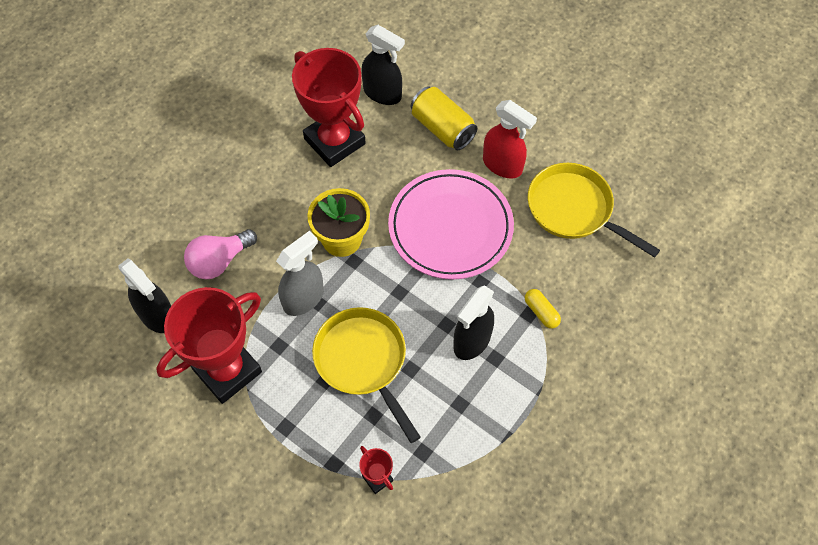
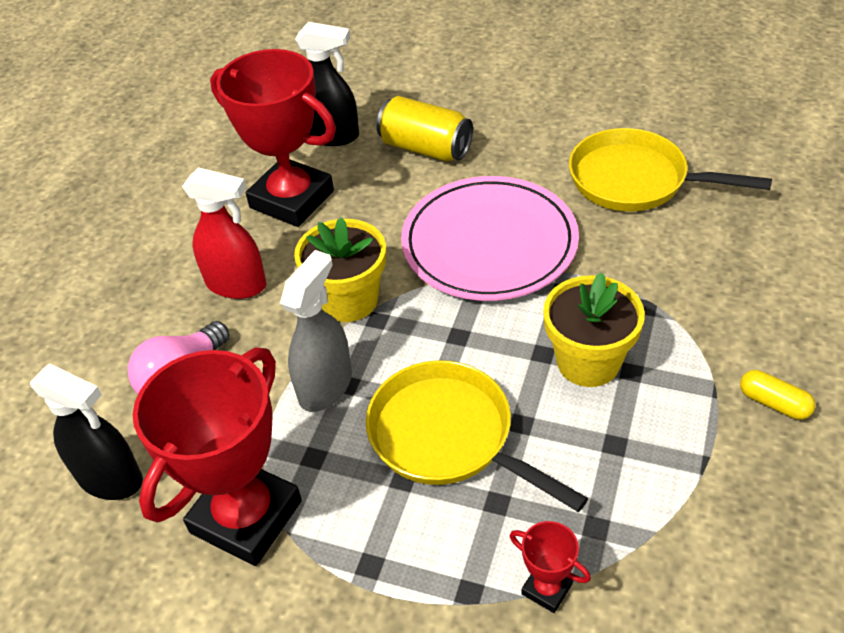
camera: 15 degrees left, 15 degrees down
black spray bottle [453,285,494,360] -> yellow flower pot [543,272,645,387]
red spray bottle [483,100,537,178] -> red spray bottle moved to [182,167,266,299]
yellow capsule [525,289,561,329] -> yellow capsule moved to [740,370,815,420]

